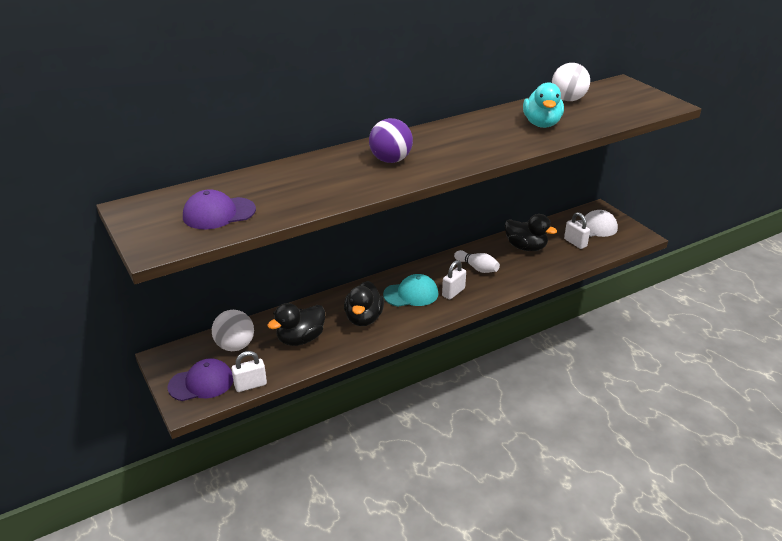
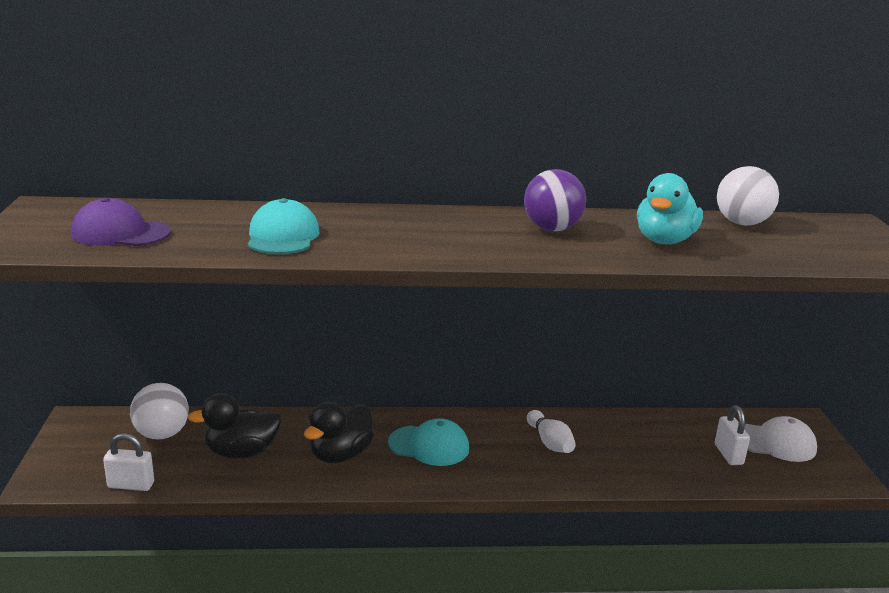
camera: 25 degrees right, 10 degrees down
purple cap [168,358,233,401] -> none
purple ball [369,118,413,163] -> purple ball moved to [524,169,586,231]
white padlock [442,260,466,299] -> none
black duck [505,214,557,251] -> none
none -> turquoise cap [248,198,320,254]

